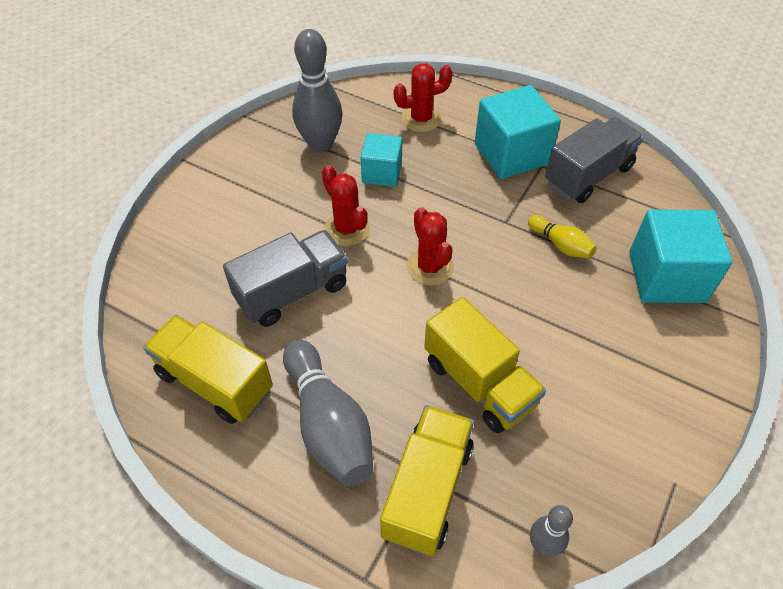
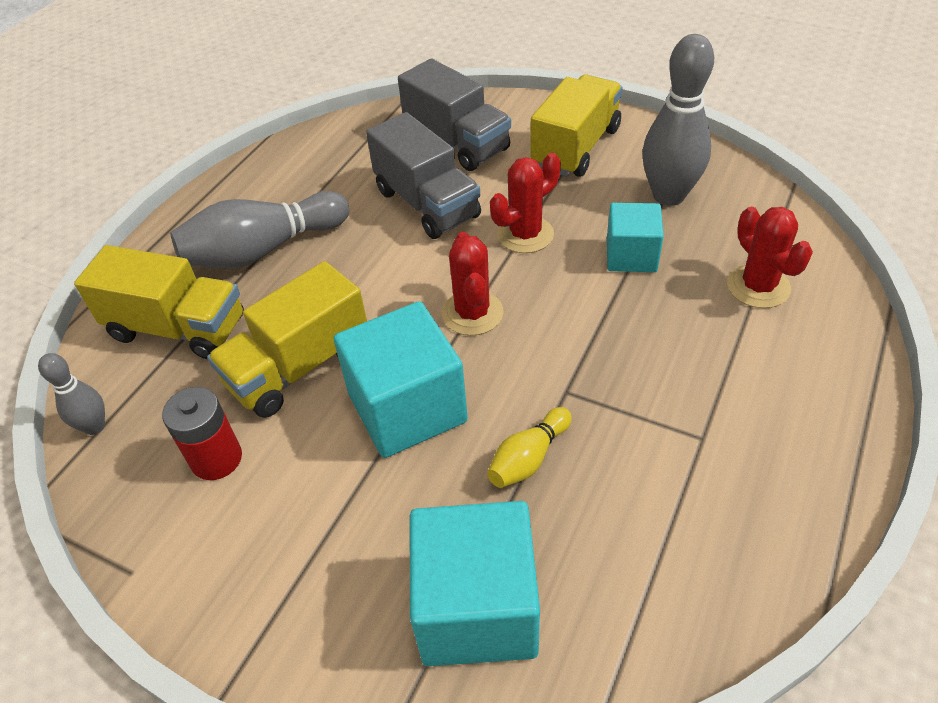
camera: 90 degrees right, 5 degrees down
yellow truck [143,315,273,424] -> yellow truck moved to [530,74,623,177]
red cactus [407,207,454,285] -> red cactus turned 75 degrees counterclockwise [442,232,504,336]
turquoise cube [475,85,561,179] -> turquoise cube moved to [334,301,468,458]
grey truck [545,117,643,203] -> grey truck moved to [398,58,511,171]
none -> red battery [162,387,242,480]

